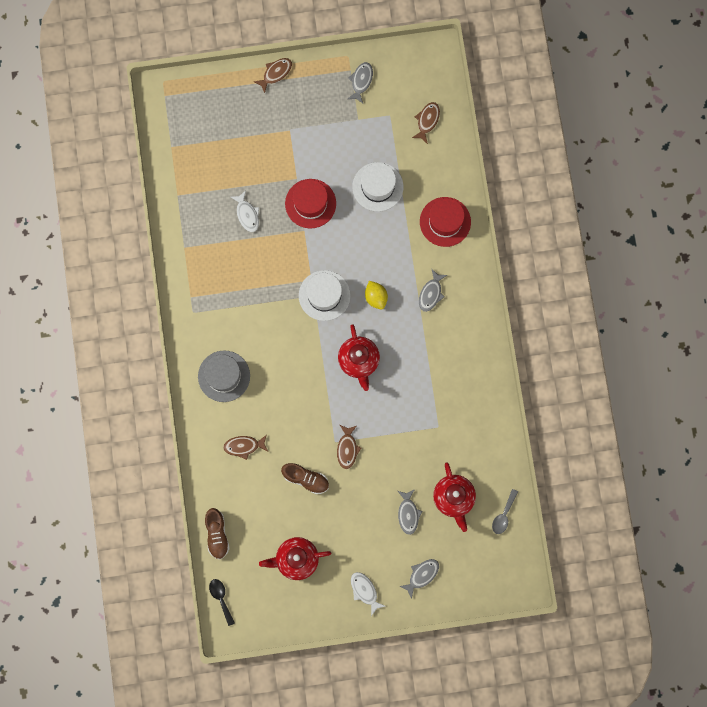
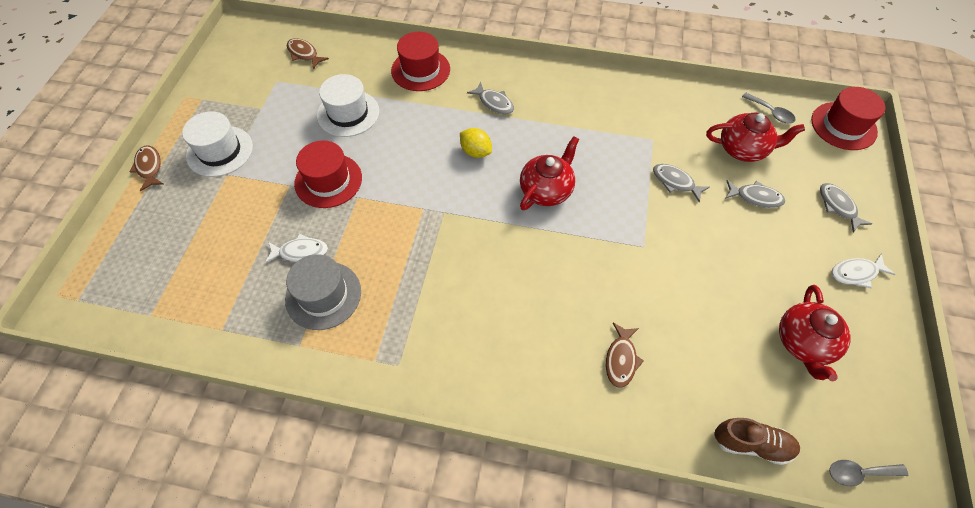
camera: 70 degrees left, 20 degrees down
grey hat [198,350,250,402] -> grey hat moved to [285,254,361,330]
black spoon [209,579,235,626] -> grey spoon [829,460,908,486]
brown shoe [281,463,329,494] -> none
white hat [299,270,350,321] -> white hat moved to [182,111,253,177]
brown fish [337,425,361,469] -> none
red teapot [338,324,380,391] -> red teapot turned 60 degrees counterclockwise [520,136,579,210]
grey fish [348,62,373,103] -> grey fish moved to [653,164,710,202]
yellow lemon [365,281,388,310] -> yellow lemon turned 45 degrees clockwise [460,128,492,158]
none -> red hat [811,87,886,150]

